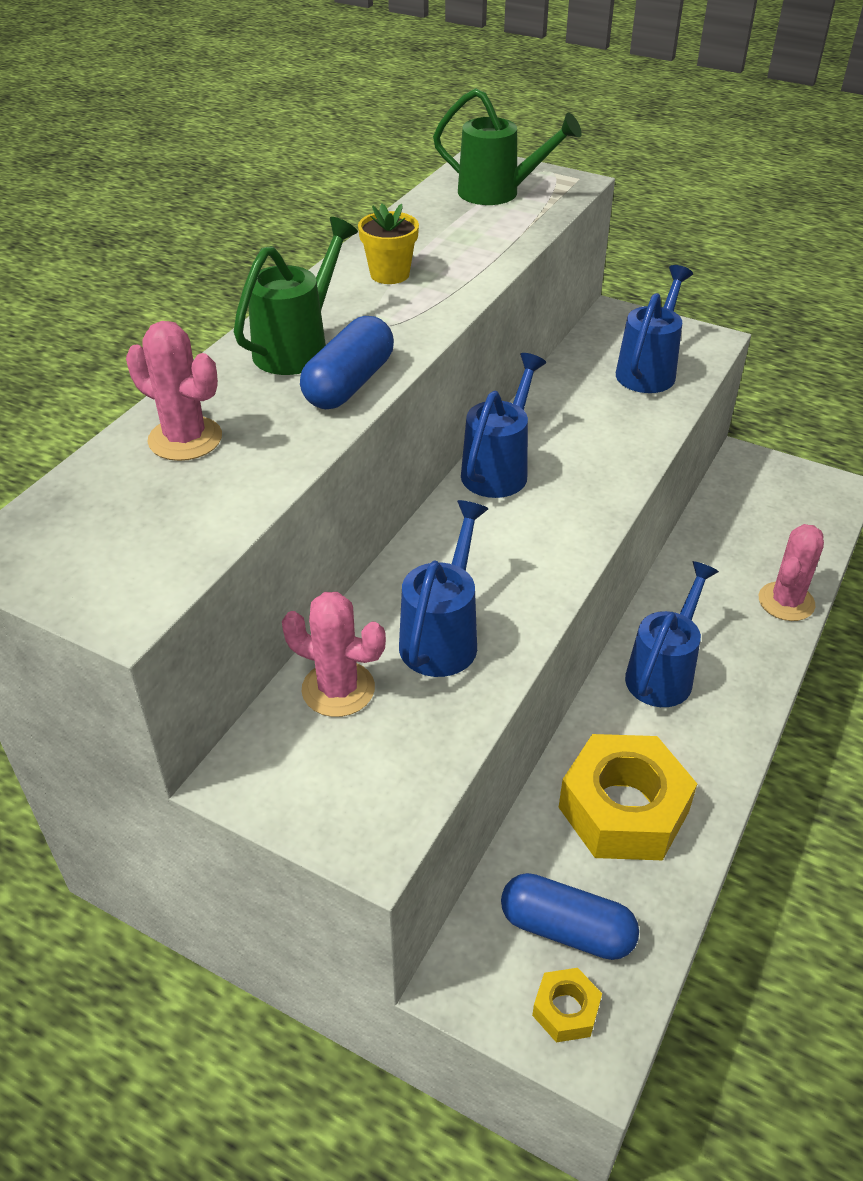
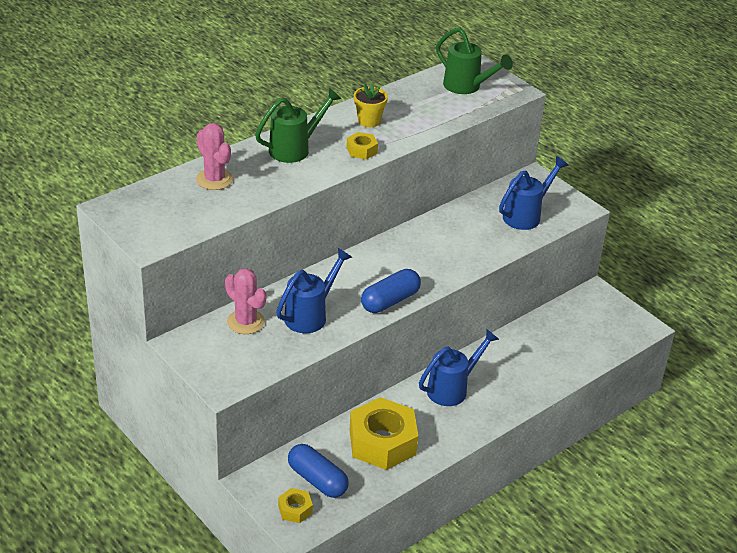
camera: 20 degrees right, 5 degrees down
blue capsule [300,316,394,409] -> blue capsule moved to [361,269,421,313]
blue watering can [461,353,546,498] -> none
pink cactus [759,524,824,621] -> none
none -> yellow nut [346,132,378,160]

